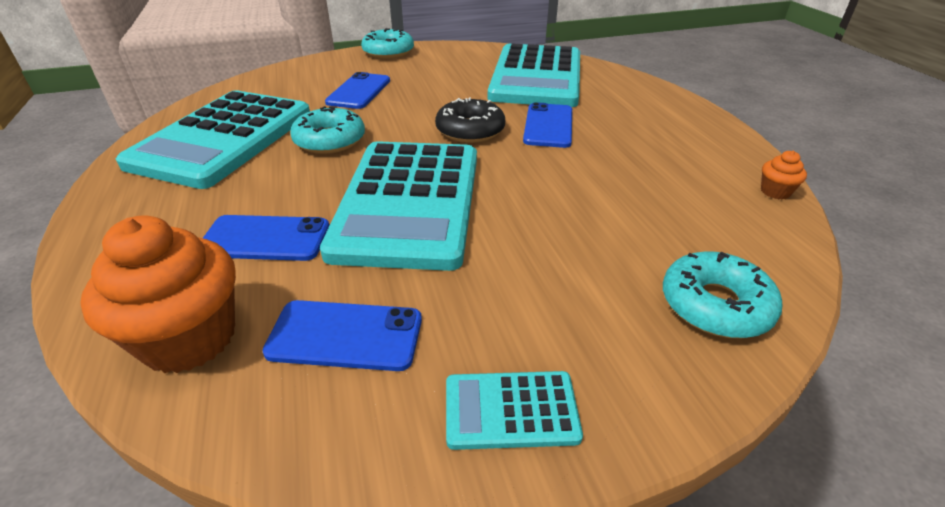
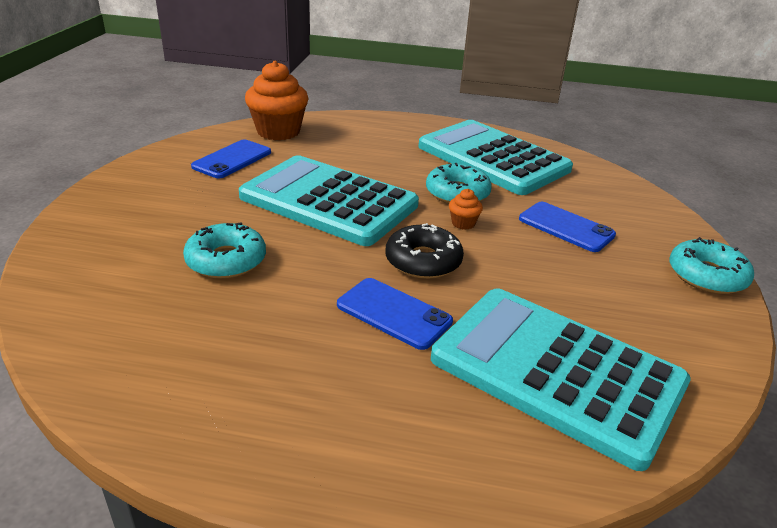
camera: 115 degrees right, 5 degrees down
blue phone [203,215,329,261] -> none
turquoise calculator [446,371,583,450] -> none
turquoise donut [663,251,783,338] -> turquoise donut moved to [183,222,266,279]
orange cupcake [761,151,807,200] -> orange cupcake moved to [449,189,483,230]

